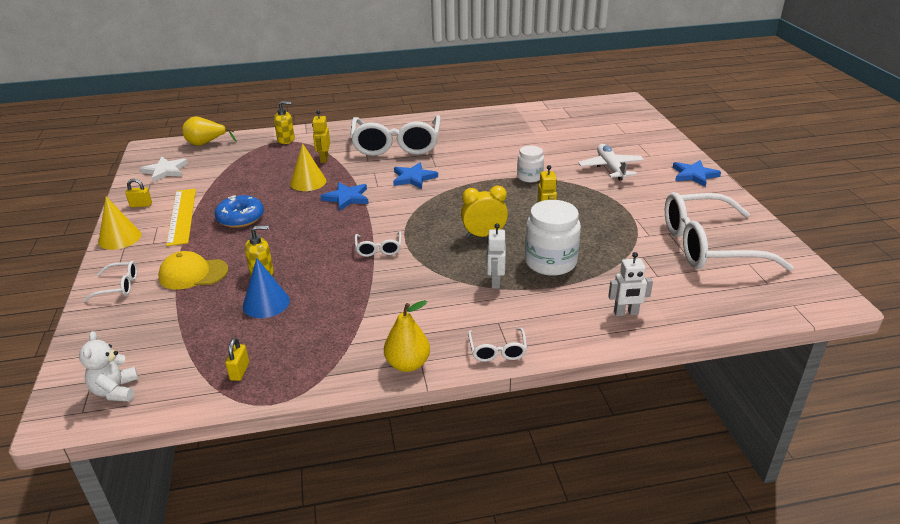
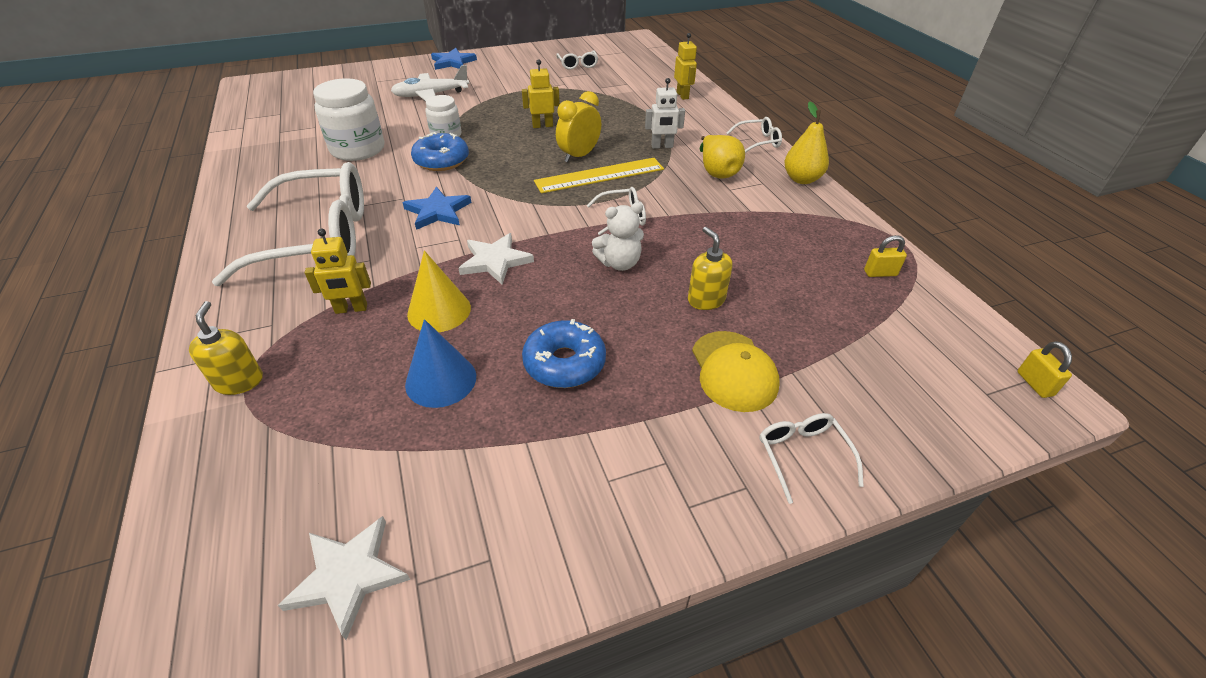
camera: 100 degrees left, 10 degrees up
white teddy bear [79,331,138,401] -> white teddy bear moved to [592,202,644,271]
yellow cone [98,197,141,250] -> none
yellow padlock [125,179,152,207] -> yellow padlock moved to [1017,341,1072,398]
yellow ruler [166,189,196,246] -> yellow ruler moved to [534,158,664,193]
yellow pear [182,116,237,146] -> yellow pear moved to [700,135,745,179]
blue cone [243,258,290,318] -> blue cone moved to [405,319,476,408]
blue star [321,182,369,211] -> white star [458,233,534,285]
yellow clock [461,185,508,238] -> yellow clock turned 60 degrees clockwise [556,91,601,162]
white jar [525,200,581,276] -> white jar moved to [313,78,385,161]
white robot [608,252,653,316] -> yellow robot [674,33,697,100]
white glasses [665,192,794,271] -> white glasses [556,51,598,70], size x0.42
none -> blue donut [411,132,469,171]

